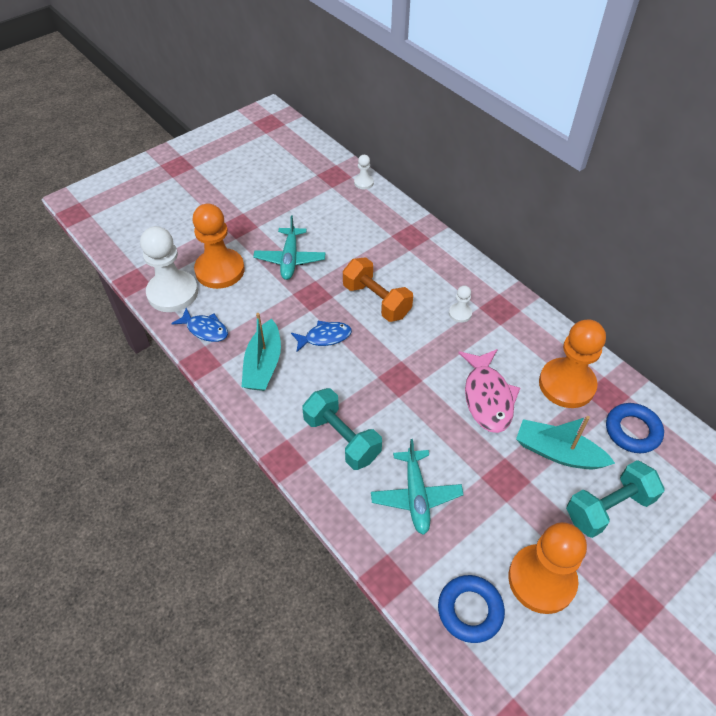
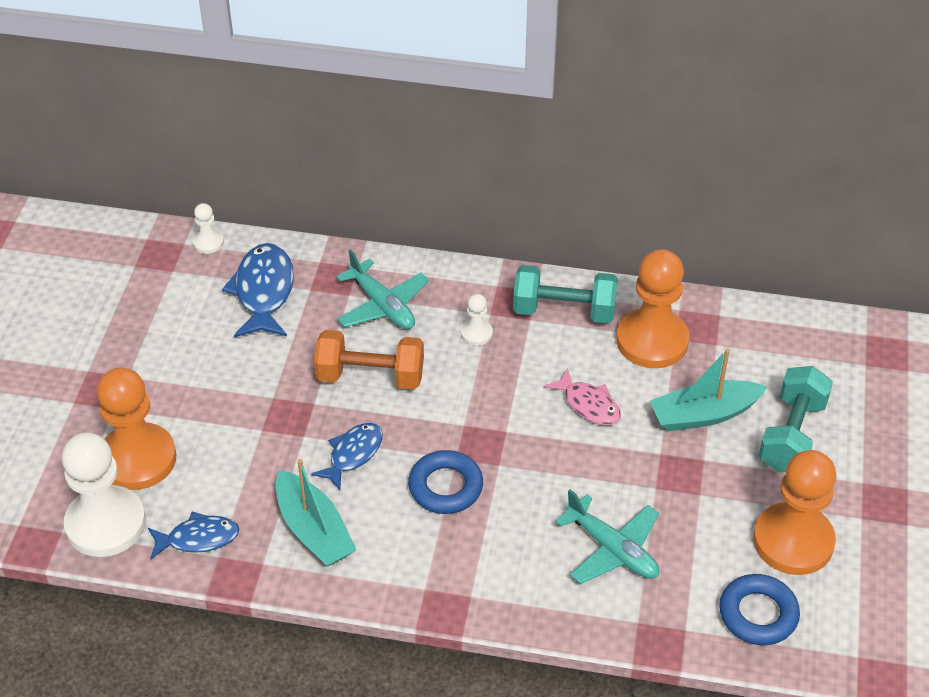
camera: 40 degrees left, 5 degrees down
turquoise plane [253,215,325,280] -> turquoise plane moved to [336,249,429,329]
turquoise dumbbell [302,388,382,470] -> turquoise dumbbell moved to [513,265,618,324]
pink fish [458,349,520,433] -> pink fish [544,368,621,426], size x0.64
blue ring [606,403,664,453] -> blue ring moved to [408,450,483,514]
none -> blue fish [222,243,294,337]

